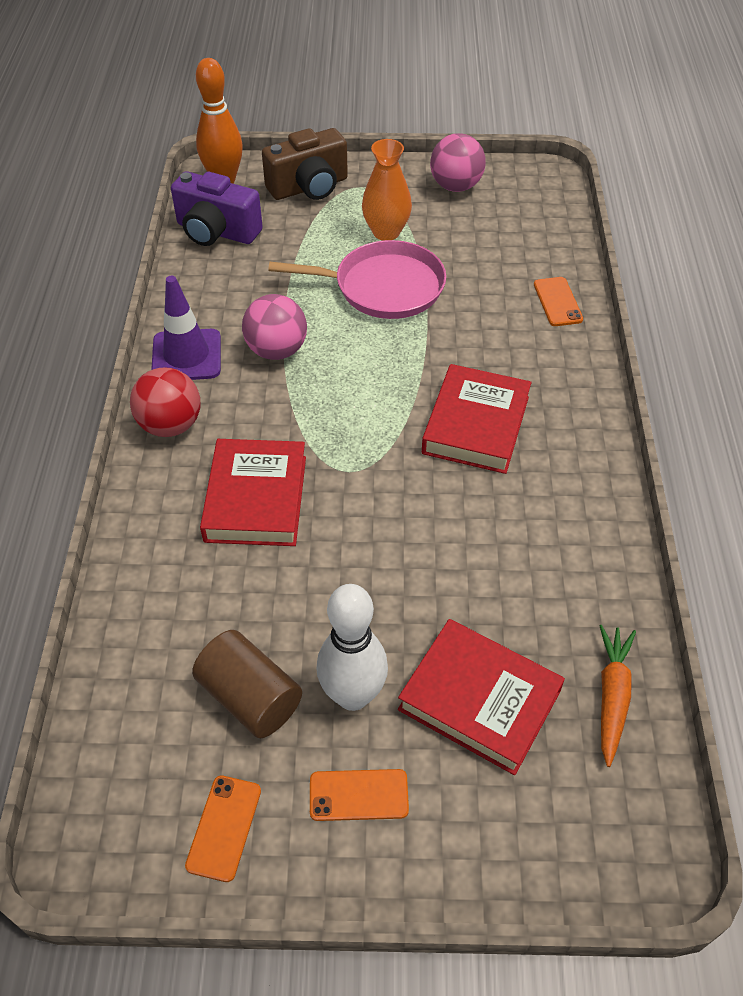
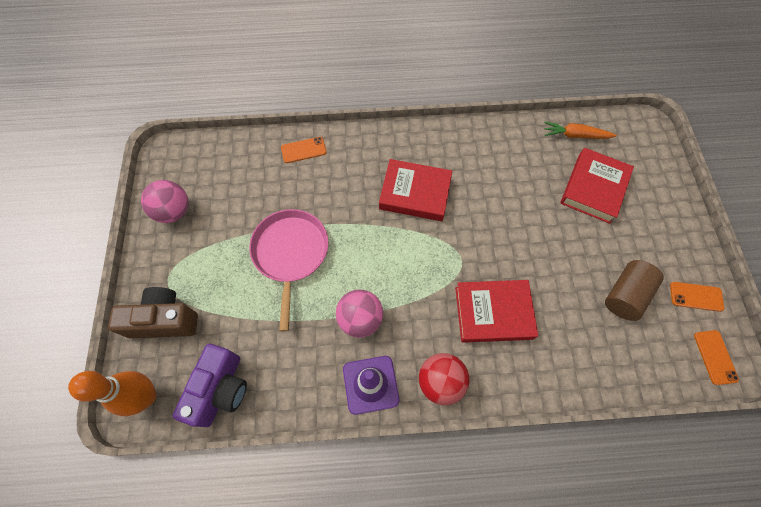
camera: 95 degrees left, 15 degrees up
brown camera [262,128,348,200] -> brown camera turned 60 degrees counterclockwise [108,287,198,338]
orange phone [310,769,409,821] -> orange phone moved to [694,330,739,385]
white bowling pin [317,584,388,711] -> none
orange vase [362,139,412,241] -> none

